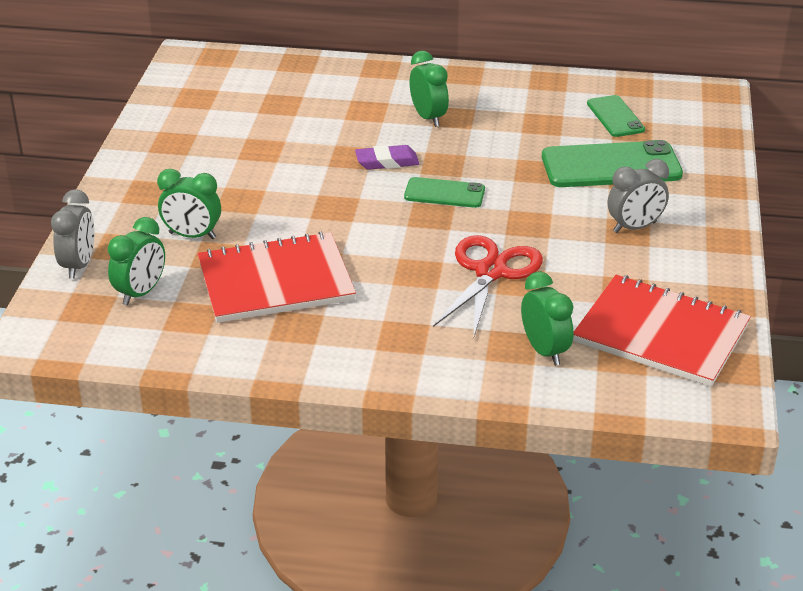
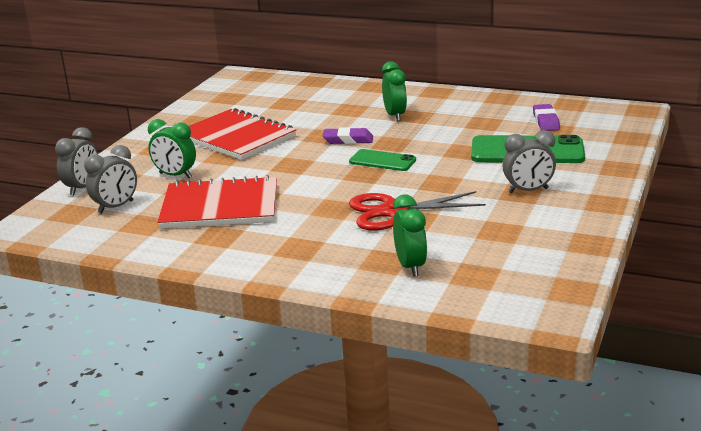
camera: 15 degrees right, 10 degrees down
green clock [108,217,165,305] -> grey clock [84,145,137,214]
red scissors [433,235,543,336] -> red scissors turned 135 degrees counterclockwise [349,191,486,231]
red notebook [573,275,751,387] -> red notebook moved to [189,108,296,160]
green phone [587,95,645,137] -> purple eraser [533,104,560,131]

